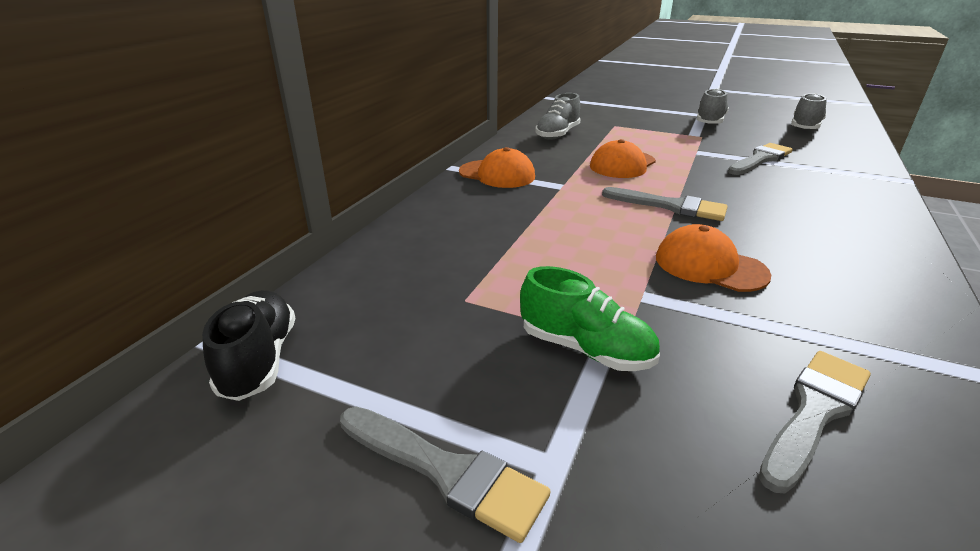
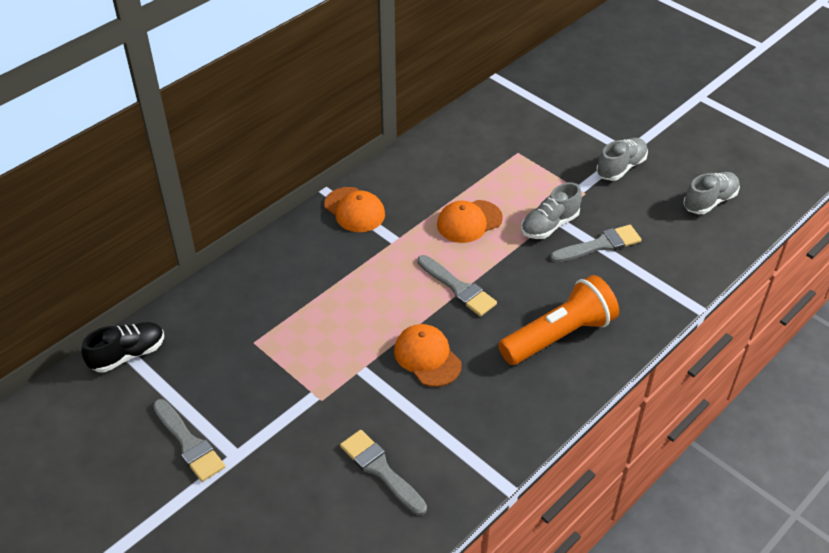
camera: 20 degrees right, 15 degrees up
black shoe [202,290,295,401] -> black shoe turned 45 degrees clockwise [81,322,164,373]
green shoe [520,266,660,371] -> none
grey shoe [535,93,580,140] -> grey shoe moved to [521,182,582,239]
grey brush [759,351,871,493] -> grey brush turned 105 degrees counterclockwise [340,430,427,515]
none -> orange flashlight [498,275,619,365]

